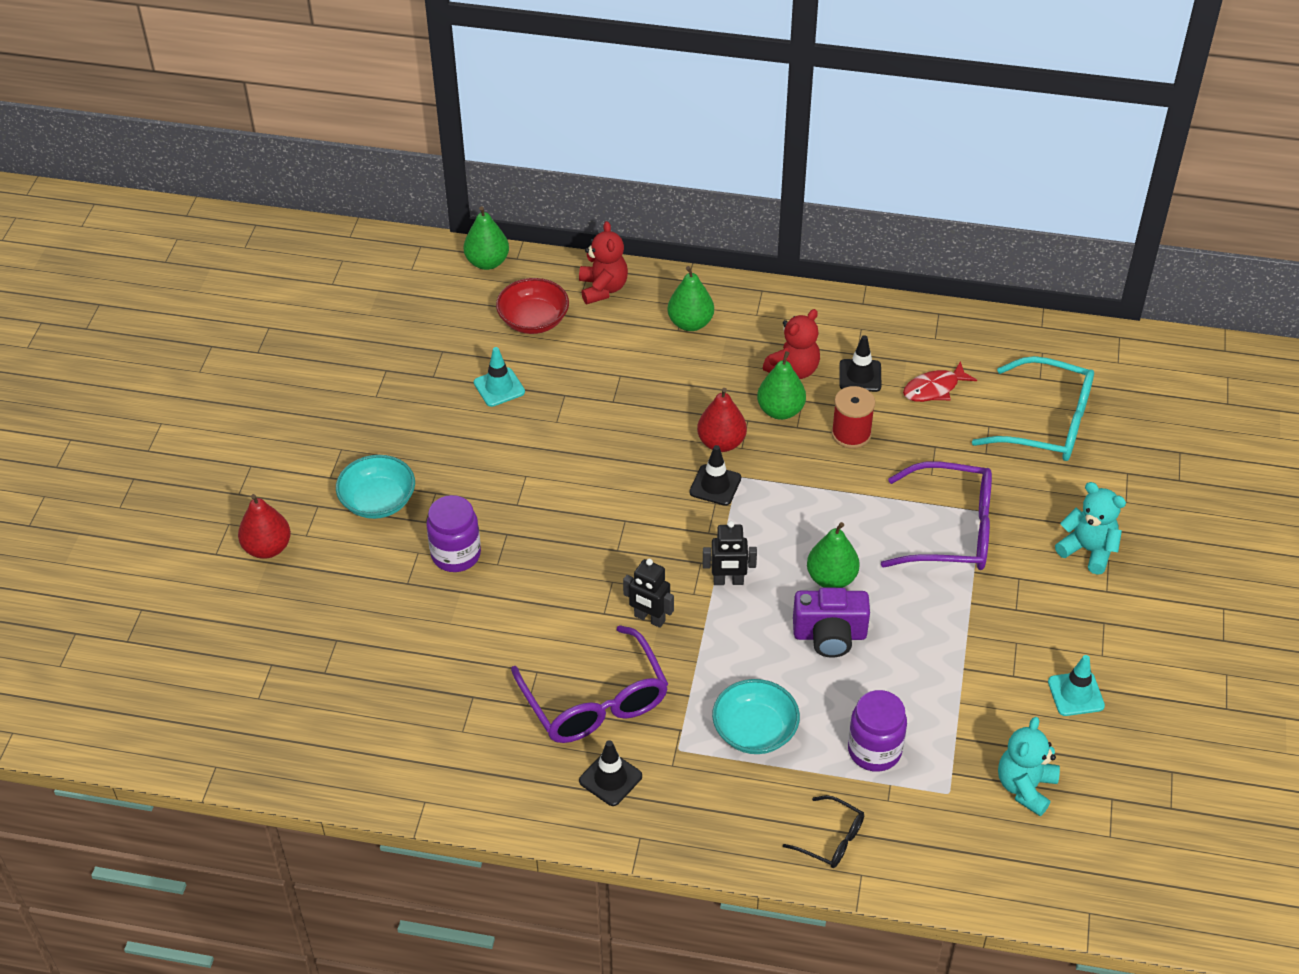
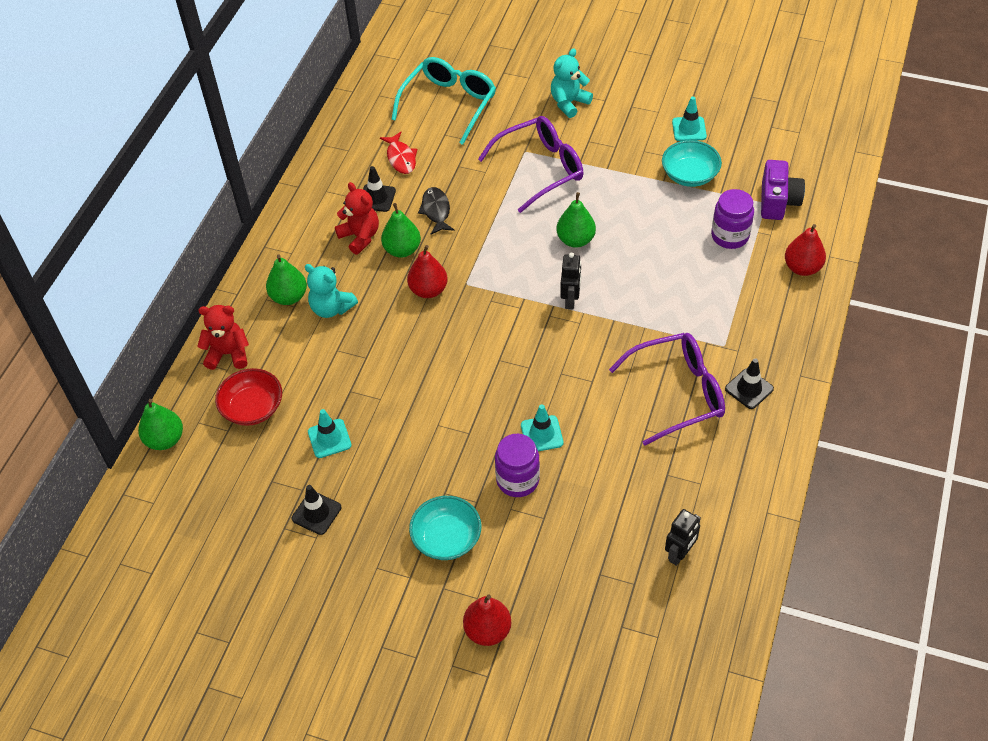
camera: 80 degrees left, 5 degrees up
black robot [623,559,674,628] -> black robot moved to [665,509,701,566]
black traffic cone [689,445,741,506] -> black traffic cone moved to [292,485,341,535]
turquoise bowl [712,679,800,754] -> turquoise bowl moved to [662,140,722,187]
black glasses [783,795,864,868] -> red pear [785,224,826,276]
purple camera [793,588,870,658] -> purple camera moved to [761,160,805,220]
red spool [831,386,875,449] -> black fish [418,187,454,235]
purple glasses [881,462,992,570] -> purple glasses turned 45 degrees clockwise [478,116,584,213]
turquoise teddy bear [998,717,1060,816] -> turquoise teddy bear moved to [305,264,358,318]
none -> turquoise traffic cone [521,404,563,451]

